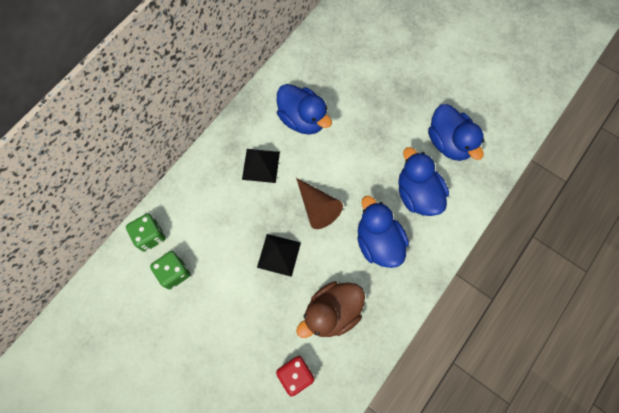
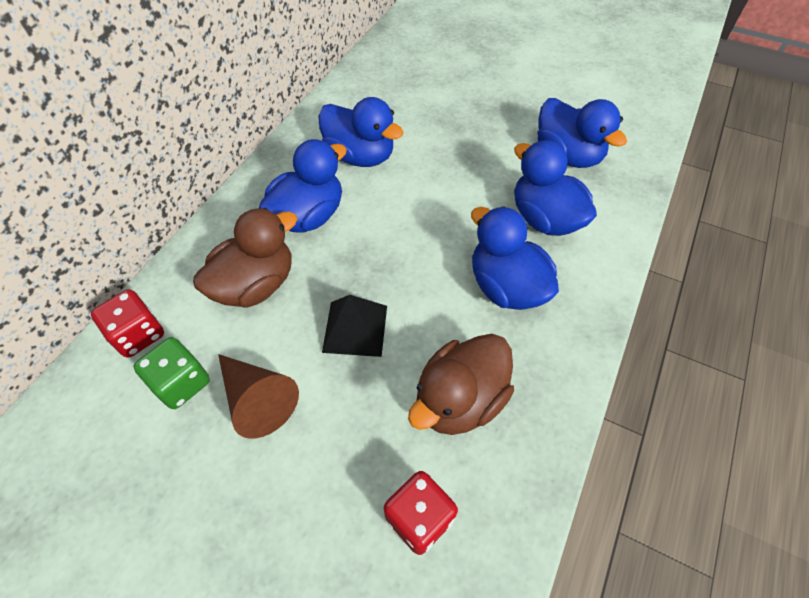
camera: 10 degrees left, 15 degrees down
green dice [126,214,166,252] -> red dice [91,289,164,358]
black pyramid [242,149,280,183] -> blue duck [259,139,347,233]
brown cone [296,178,343,229] -> brown cone moved to [218,354,299,439]
none -> brown duck [193,208,297,308]

